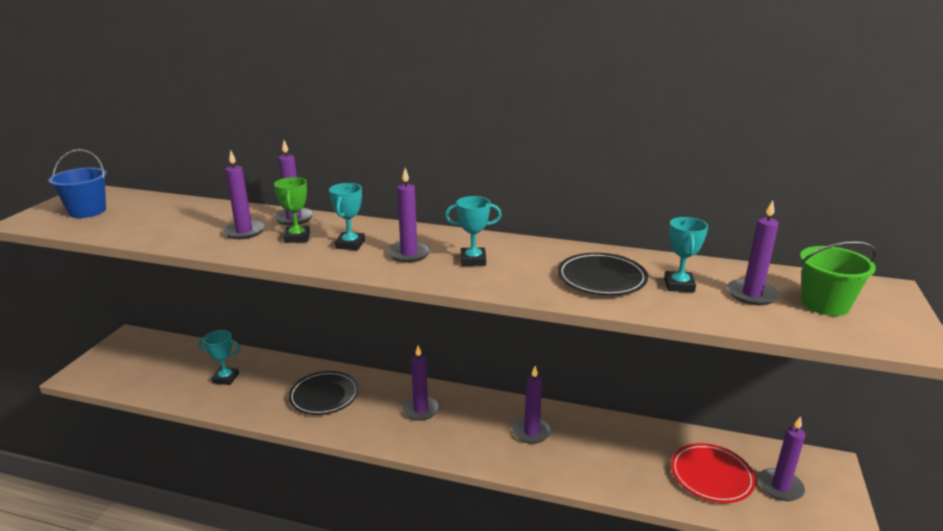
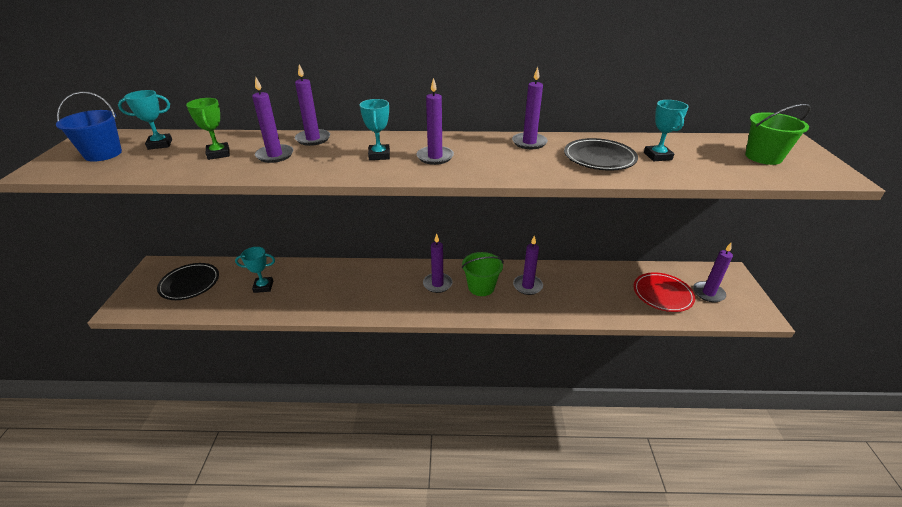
camera: 15 degrees left, 10 degrees up
green trophy [274,177,310,243] -> green trophy moved to [186,98,230,160]
black plate [288,371,359,415] -> black plate moved to [157,263,219,300]
turquoise trophy [445,196,502,266] -> turquoise trophy moved to [118,90,172,150]
purple candle [727,200,779,305] -> purple candle moved to [512,67,548,149]
none -> green bucket [462,252,504,296]

